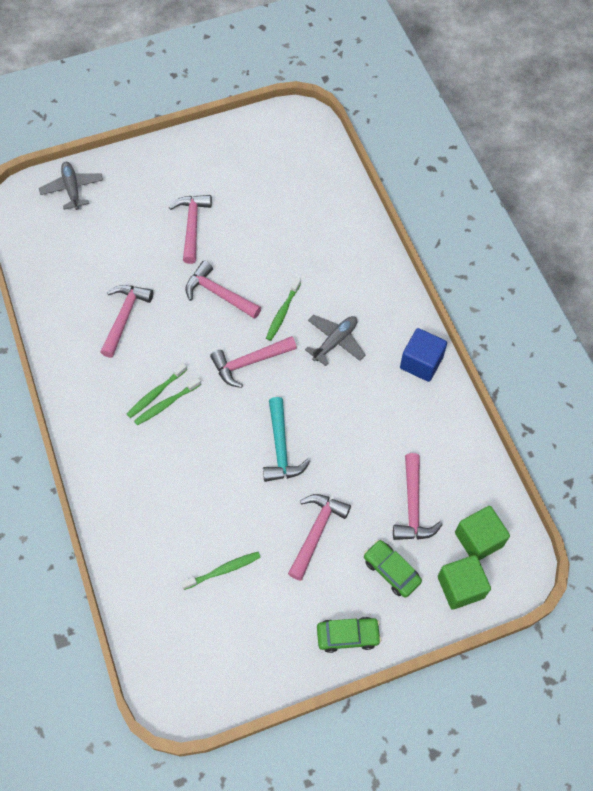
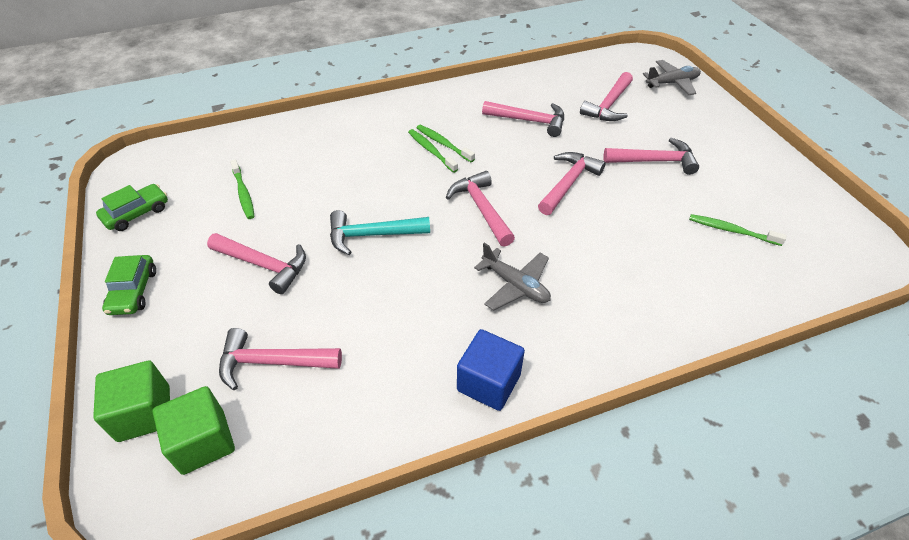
camera: 90 degrees right, 15 degrees down
green toothbrush [266,278,301,341] -> green toothbrush moved to [689,214,787,246]
green car [364,540,422,598] -> green car moved to [96,184,168,231]
none -> pink hammer [580,72,633,121]

